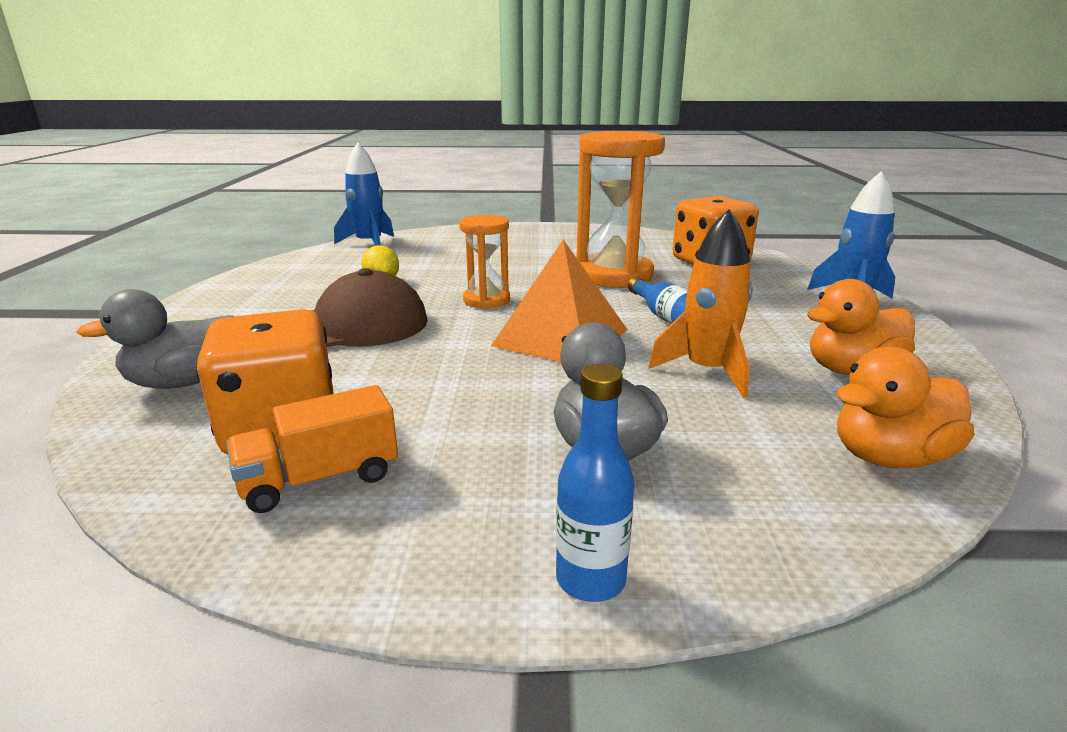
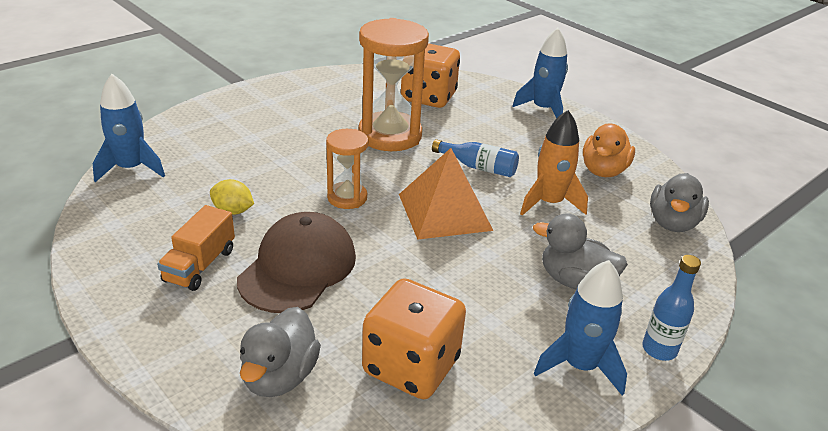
camera: 45 degrees left, 10 degrees up
orange truck [226,385,398,513] -> orange truck moved to [157,205,235,291]
orange duck [837,347,974,468] -> grey duck [650,173,709,232]
none -> blue rocket [534,260,627,396]

